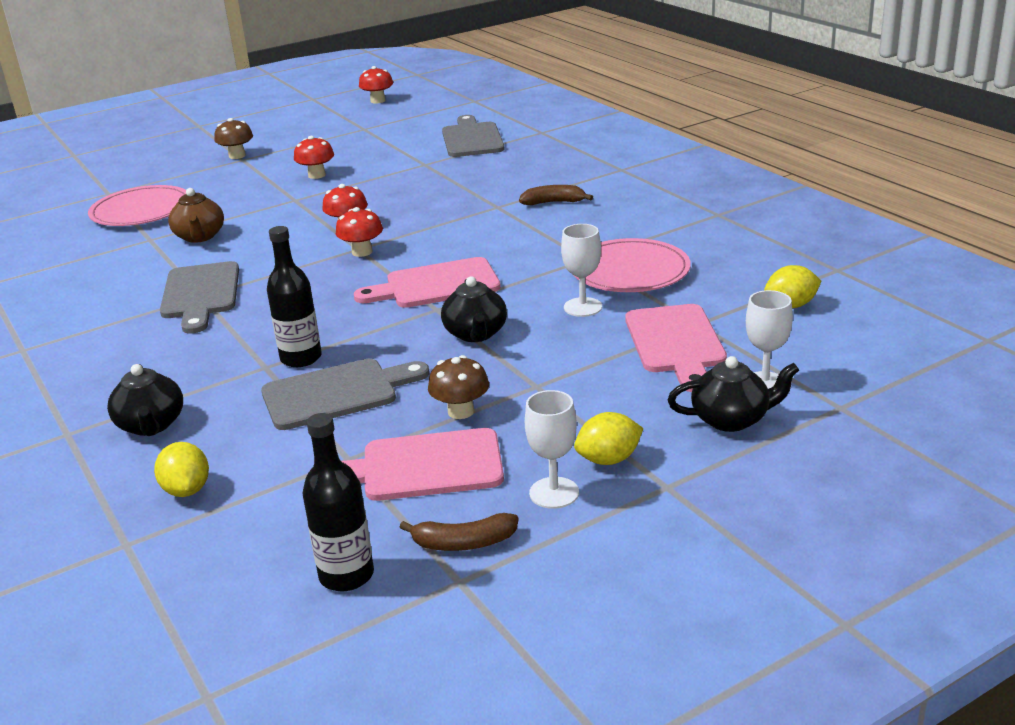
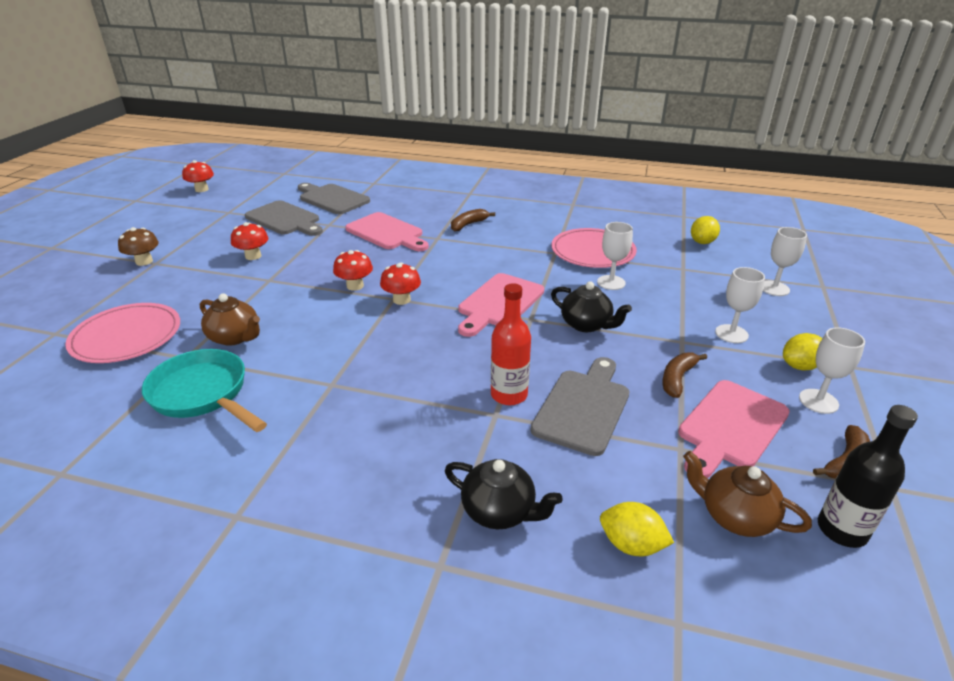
camera: 45 degrees left, 5 degrees up
grey cutting board [160,261,239,334] -> grey cutting board moved to [245,200,323,236]
black bottle [267,226,322,367] -> red bottle [491,283,531,405]
brown mushroom [428,355,489,419] -> brown banana [662,352,707,398]
yellow lemon [574,412,644,465] -> yellow lemon turned 45 degrees clockwise [783,333,822,370]
pink cutting board [625,304,727,392] -> pink cutting board moved to [345,212,429,251]
black teapot [667,356,799,432] -> none
none -> turquoise pan [142,349,267,432]
none -> brown teapot [683,451,812,537]
none -> white goblet [715,267,765,343]

